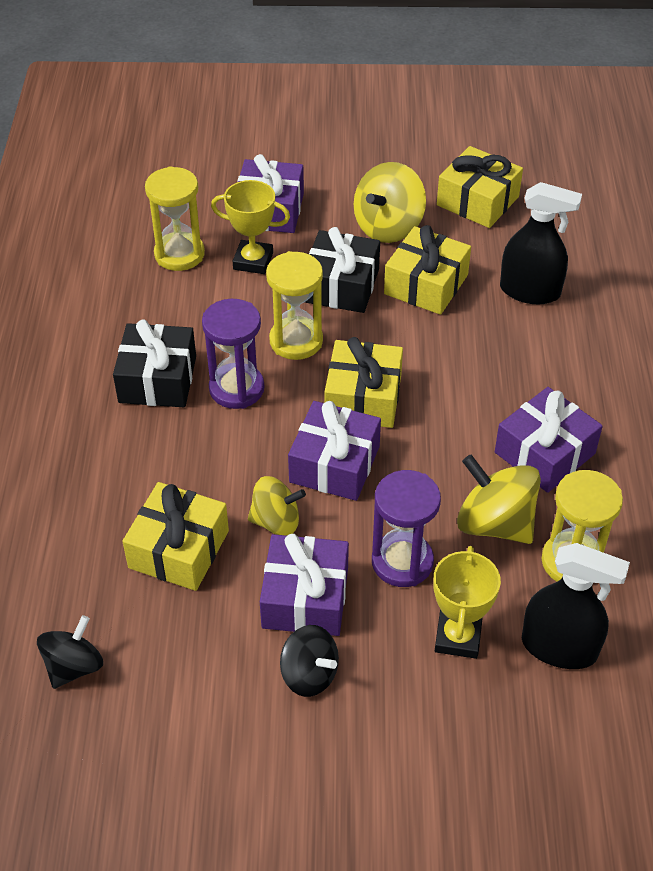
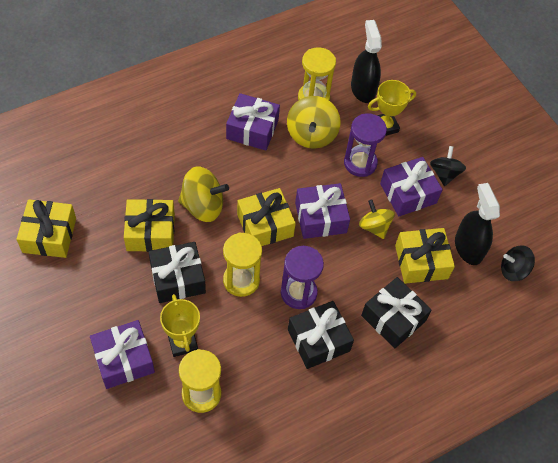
camera: 125 degrees left, 10 degrees up
yellow spinning top [353,162,426,243] -> yellow spinning top moved to [178,166,229,222]
black spray bottle [500,182,582,304] -> black spray bottle moved to [455,183,500,265]
none -> black gift [361,277,432,348]

